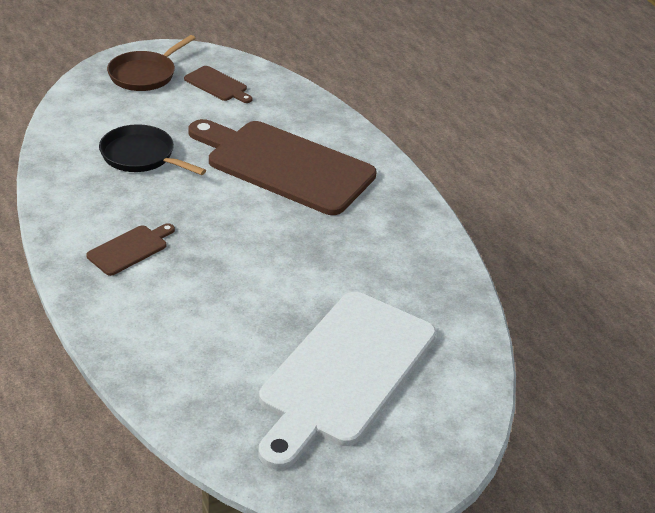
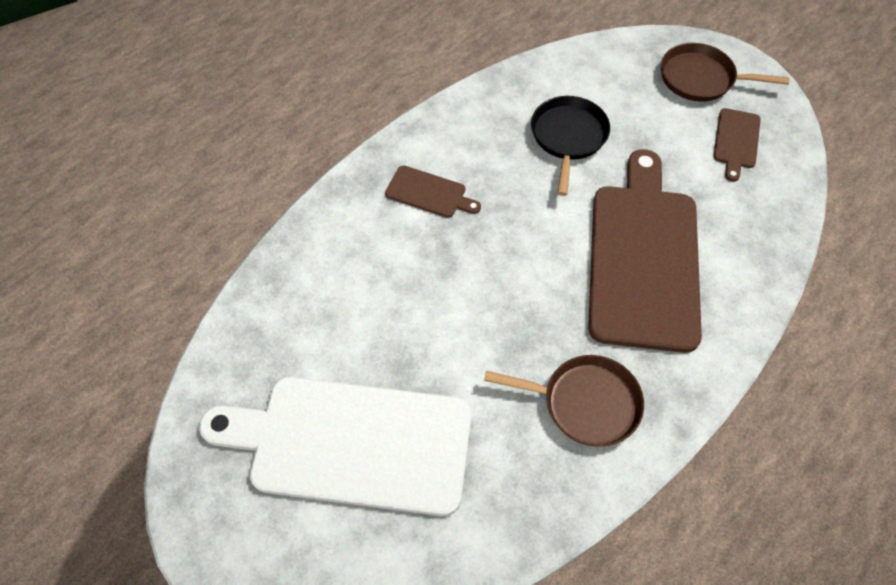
camera: 70 degrees right, 20 degrees up
none -> brown pan [484,355,644,447]

